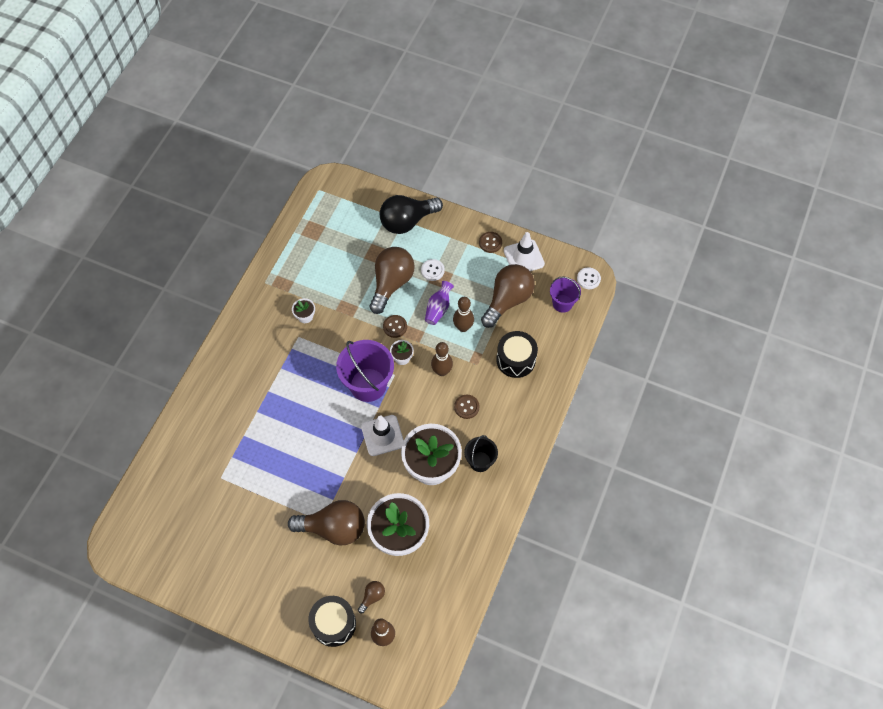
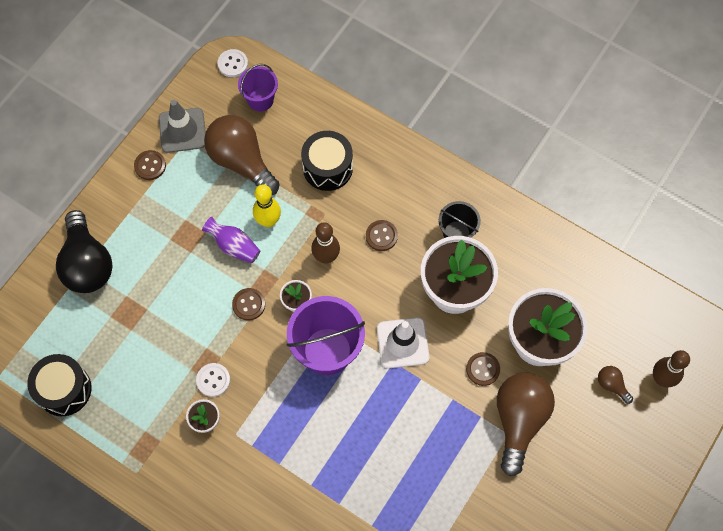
camera: 80 degrees left, 5 degrees up
black drum [308,596,356,647] -> black drum moved to [27,354,91,416]
brown light bulb [370,247,415,314] -> none
white button [421,259,445,281] -> white button moved to [196,363,230,397]
brown bowling pin [453,297,474,332] -> yellow bowling pin [253,185,281,227]
white traffic cone [504,232,545,271] -> grey traffic cone [159,100,206,153]
none -> brown button [466,352,500,386]

